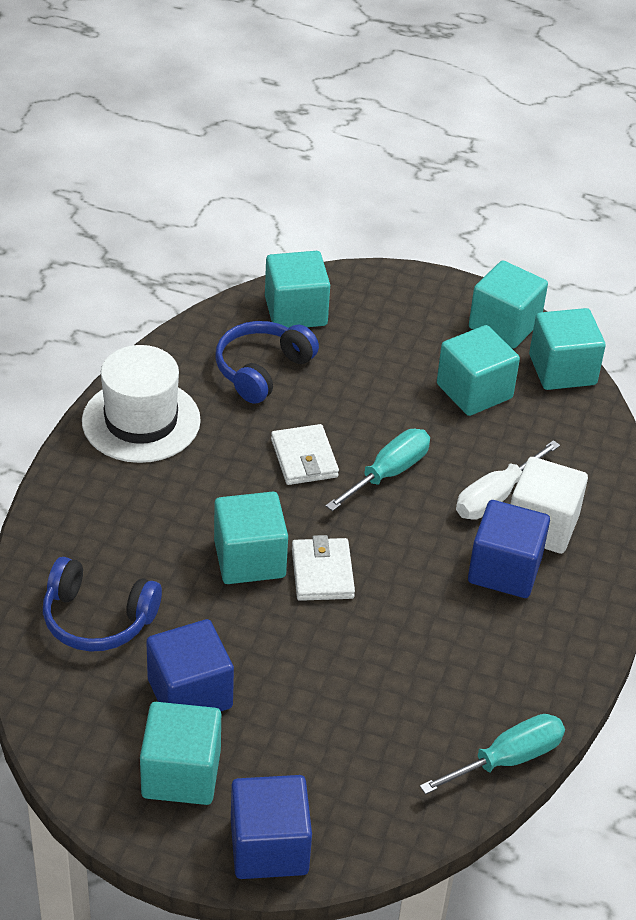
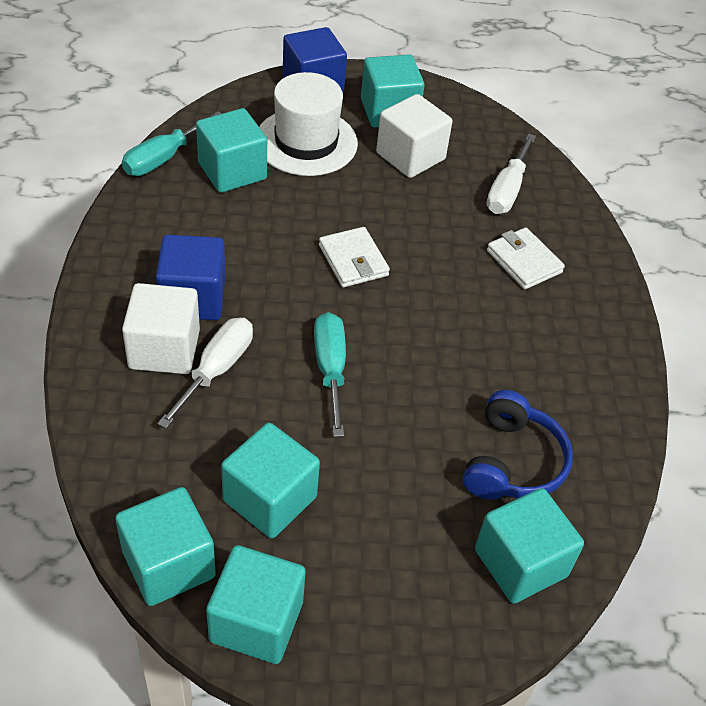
camera: 160 degrees right, 5 degrees up
blue headphones [43,557,162,652] -> white screwdriver [487,134,536,214]
white hat [82,345,201,463] -> white hat moved to [259,72,358,176]
blue cube [146,619,234,711] -> white cube [376,94,453,178]
turquoise cube [214,492,288,584] -> turquoise cube moved to [196,108,267,193]
white wallet [271,424,339,485] -> white wallet moved to [487,227,565,289]
turquoise screwdriver [326,429,430,511] -> turquoise screwdriver turned 150 degrees clockwise [314,312,346,437]

